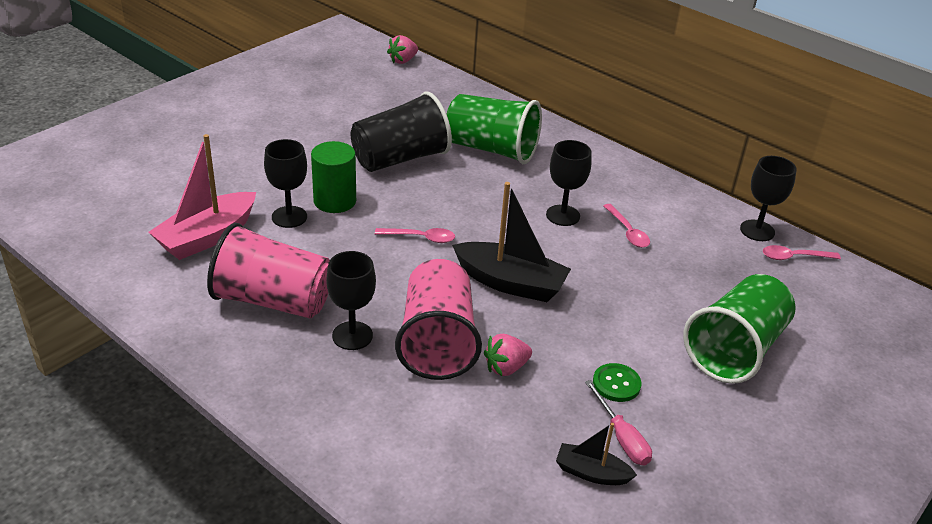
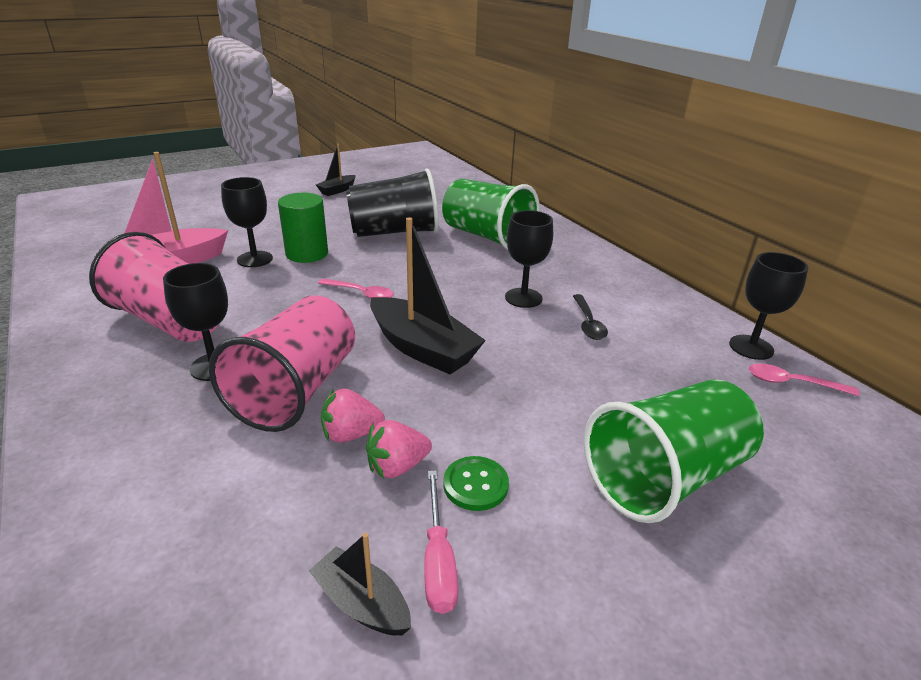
camera: 20 degrees right, 5 degrees down
pink strawberry [387,35,418,64] -> pink strawberry moved to [366,420,432,479]
pink spoon [604,204,650,248] -> black spoon [573,294,608,340]
none -> black boat [316,144,356,196]

